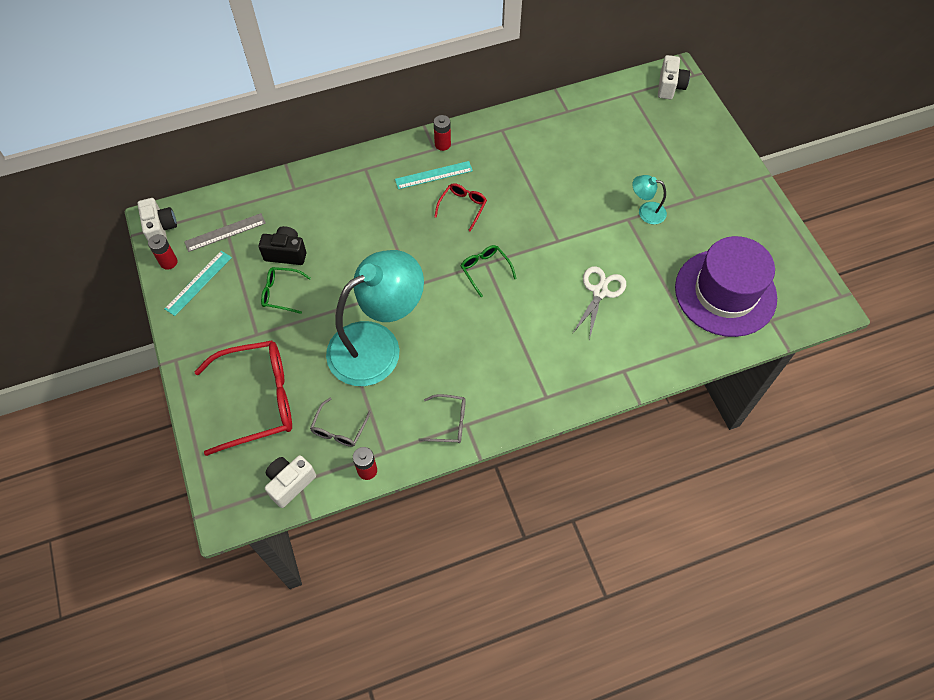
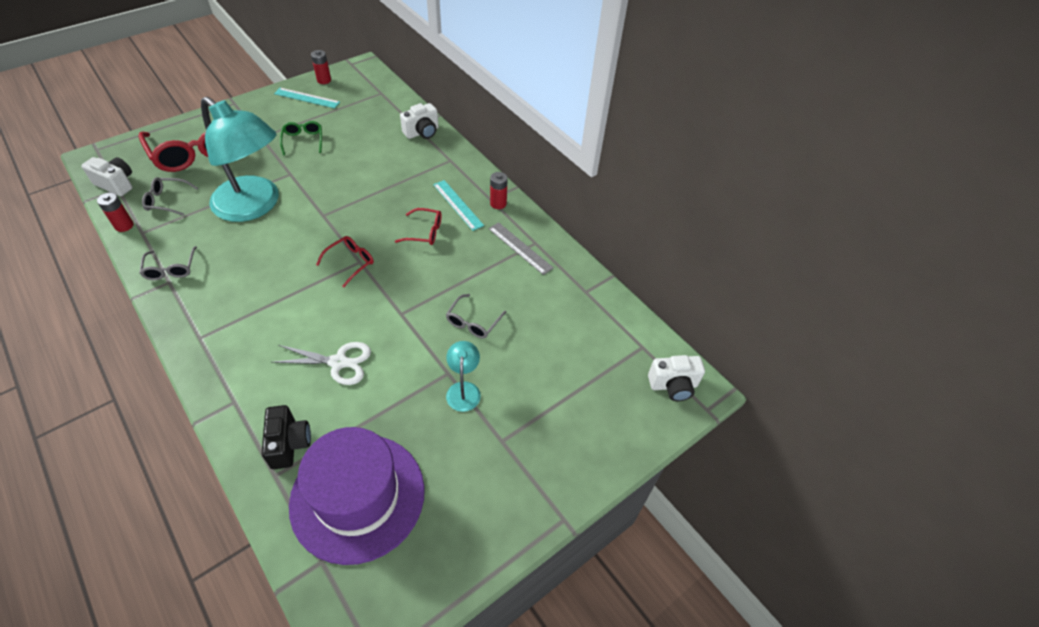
camera: 70 degrees right, 10 degrees down
white camera [137,198,177,241] -> white camera moved to [400,103,439,139]
grey ruler [184,213,266,252] -> grey ruler moved to [488,222,554,275]
black camera [259,226,306,265] -> black camera moved to [262,405,311,469]
green glasses [461,245,517,297] -> red glasses [316,236,374,287]
none -> grey glasses [446,294,506,339]

